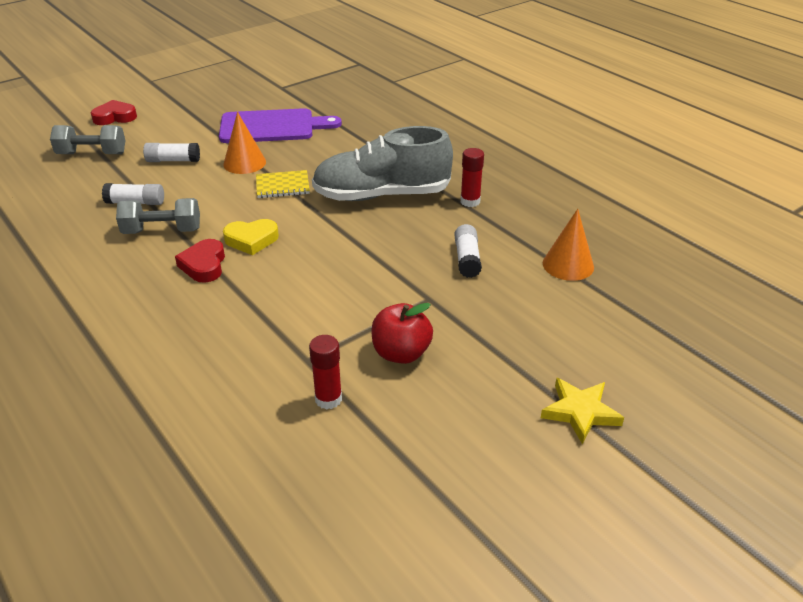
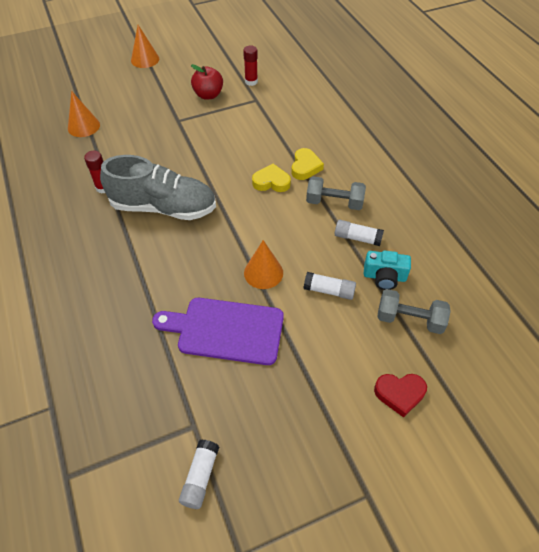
camera: 165 degrees left, 15 degrees up
red heart [175,239,225,283] -> yellow heart [291,148,324,180]
yellow notebook [256,170,310,198] -> none
white glue stick [455,224,482,278] -> white glue stick moved to [179,439,219,509]
yellow star [541,378,624,444] -> orange cone [131,25,159,68]
none -> turquoise camera [364,250,411,290]

